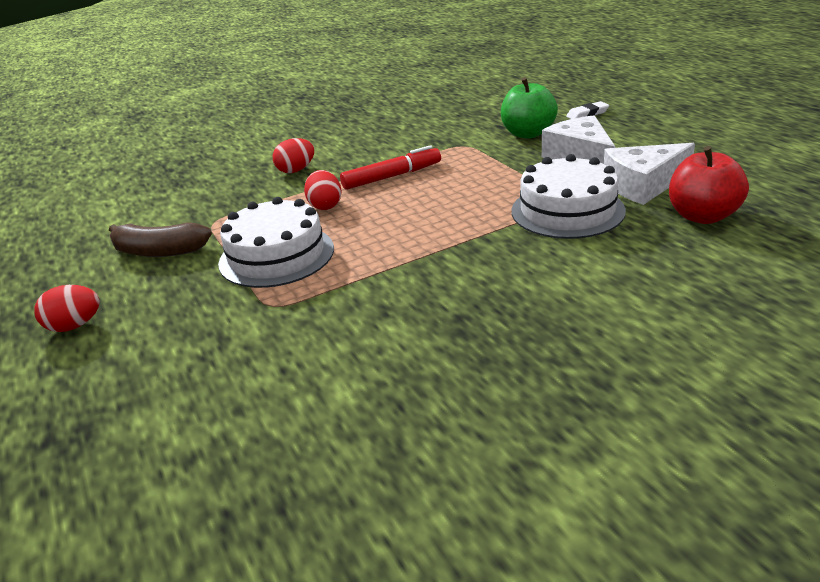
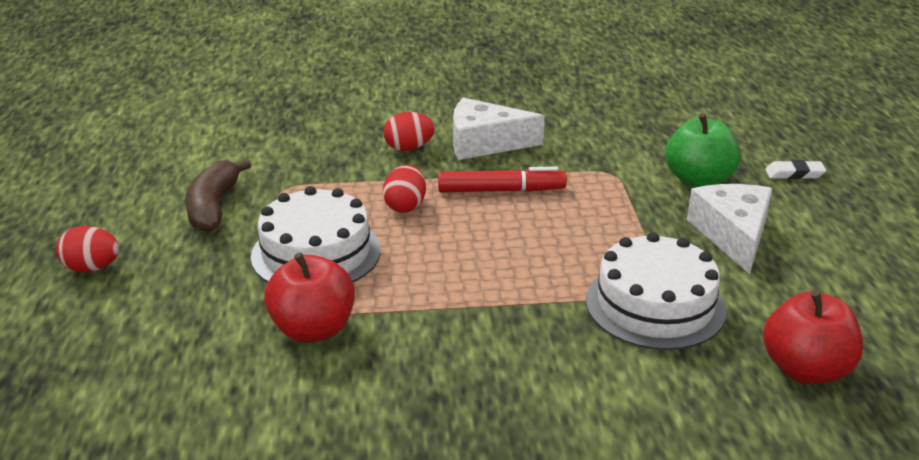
camera: 20 degrees right, 0 degrees up
brown banana [109,222,212,257] -> brown banana turned 60 degrees clockwise [185,159,251,233]
white cheese [604,143,695,205] -> white cheese moved to [453,97,545,160]
none -> red apple [264,252,355,343]

